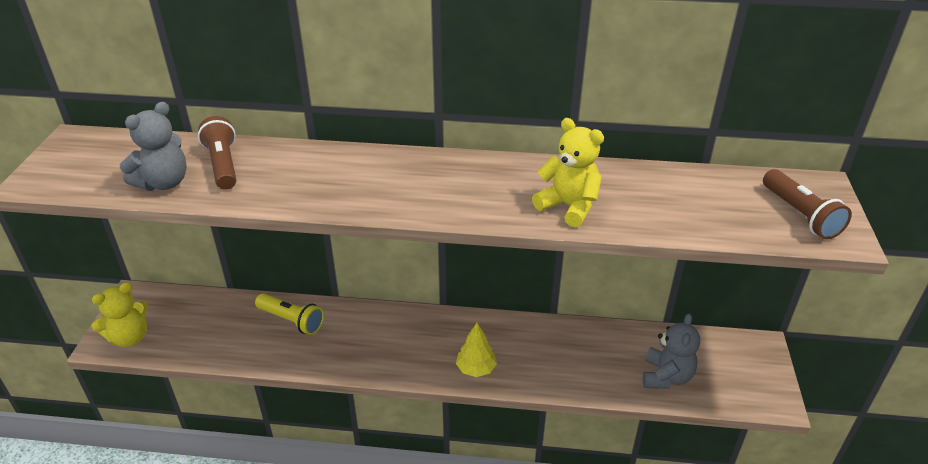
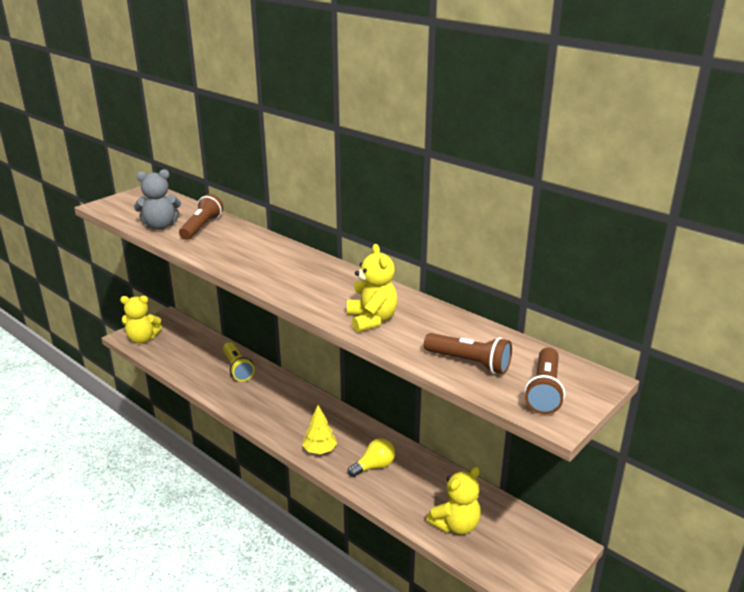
camera: 35 degrees right, 10 degrees down
grey teddy bear [642,313,700,389] -> yellow teddy bear [426,467,481,534]
none -> yellow light bulb [348,438,395,477]
none -> brown flashlight [424,333,512,374]

